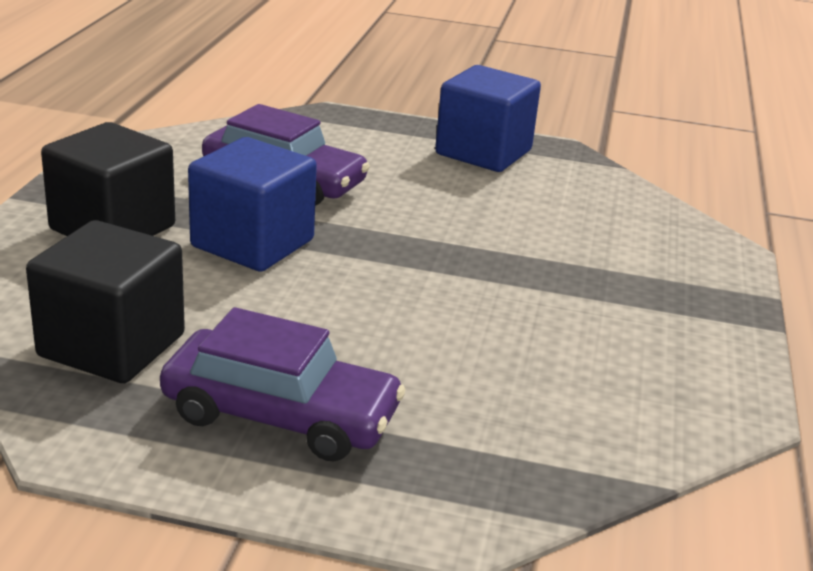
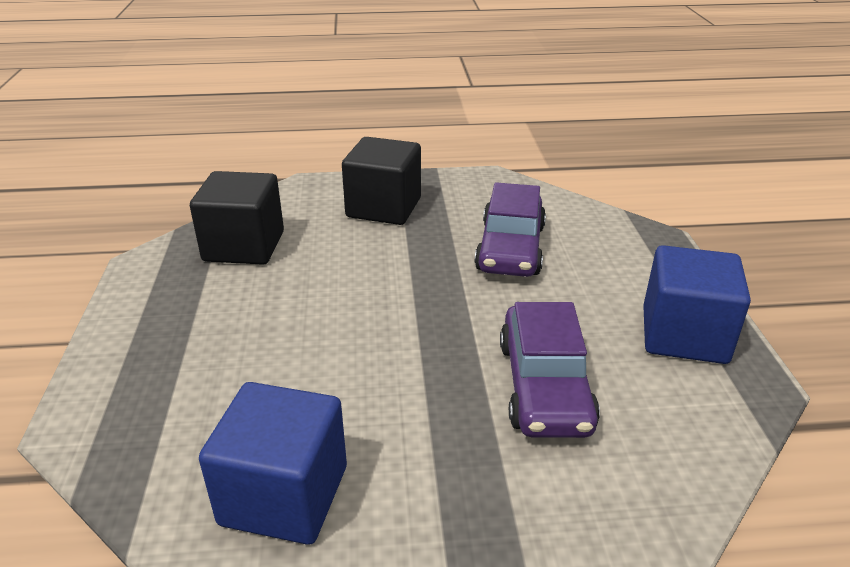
camera: 75 degrees right, 5 degrees up
purple car [160,307,405,462] -> purple car moved to [500,302,600,438]
blue cube [188,137,317,272] -> blue cube moved to [199,382,347,545]

